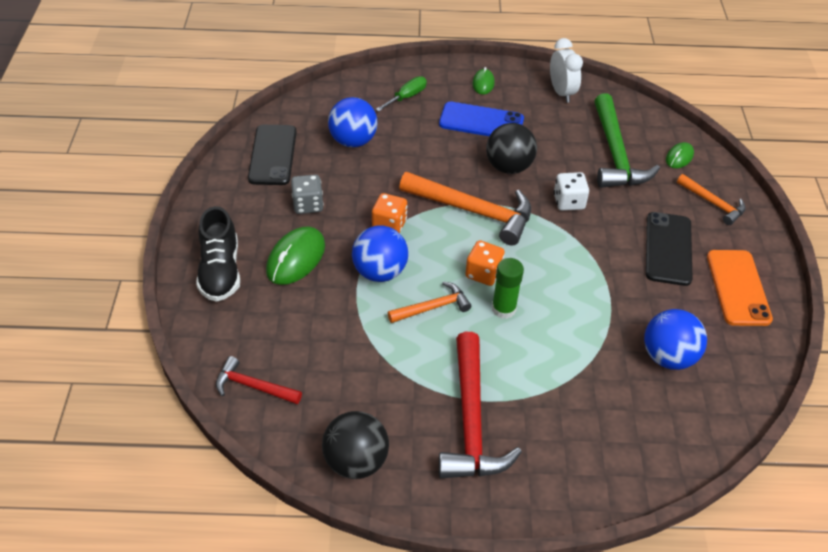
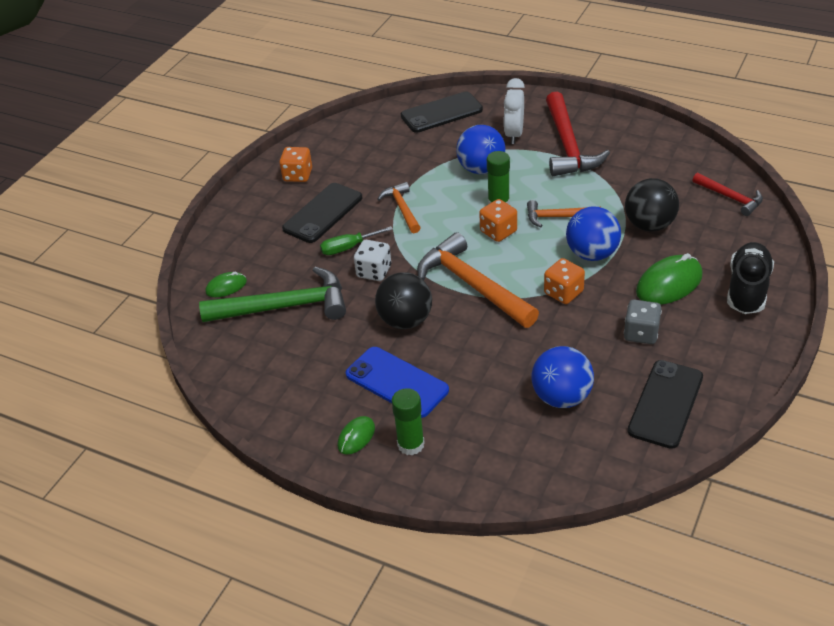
camera: 150 degrees left, 5 degrees down
black ball [322,411,389,479] -> black ball moved to [625,178,679,232]
green screwdriver [376,76,427,112] -> green screwdriver moved to [320,226,393,255]
red hammer [439,332,522,478] -> red hammer turned 150 degrees clockwise [546,91,610,176]
white clock [550,38,583,103] -> white clock moved to [504,78,525,144]
green hammer [594,93,660,188] -> green hammer turned 60 degrees clockwise [199,267,346,322]
blue ball [644,309,707,370] -> blue ball moved to [456,125,505,174]
orange hammer [677,174,746,225] -> orange hammer moved to [377,182,421,233]
orange phone [707,250,773,326] -> orange dice [280,147,312,182]
none -> green glue stick [392,388,425,455]
none -> black phone [401,92,483,133]

